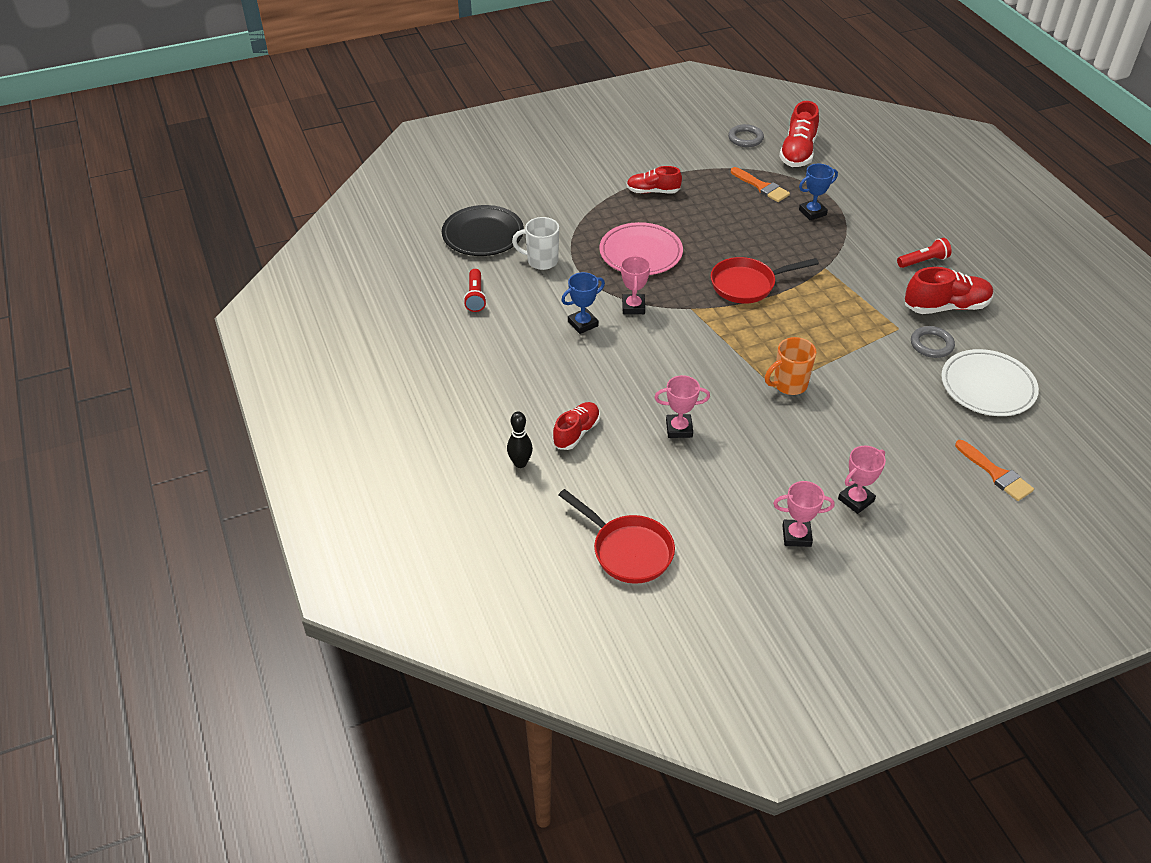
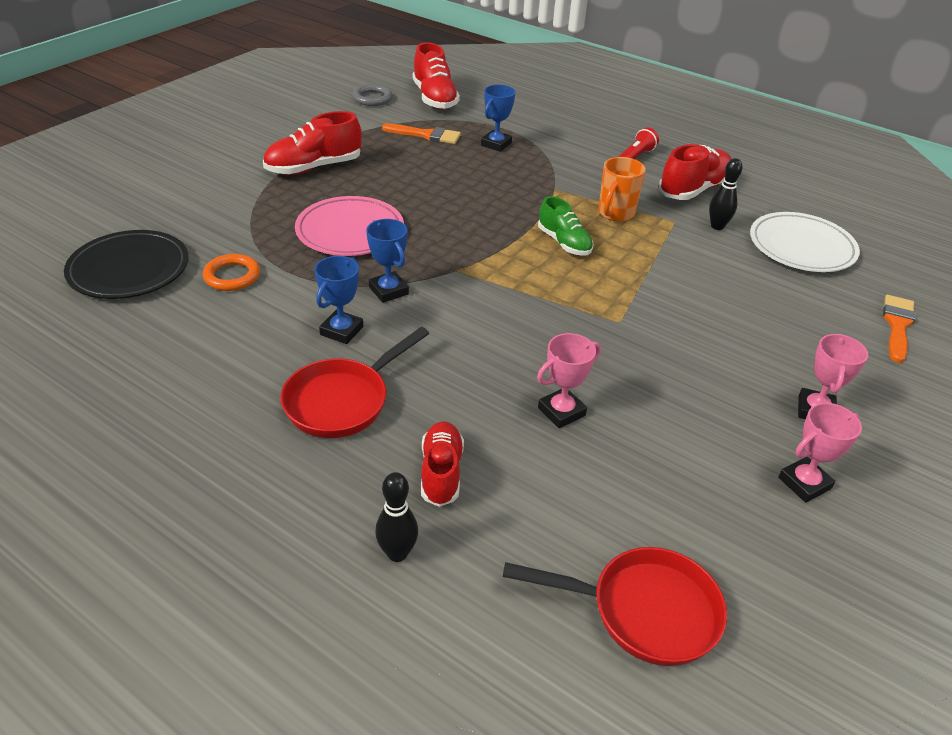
camera: 35 degrees left, 5 degrees down
red flashlight [464,269,487,312] -> none
white mug [512,217,559,270] -> orange ring [203,254,260,291]
pink trophy [621,255,651,314] -> blue trophy [366,219,409,303]
red shoe [626,166,682,193] -> red shoe [263,111,362,175], size x1.51
red pan [711,257,819,304] -> red pan moved to [280,327,429,438]
orange mug [765,337,817,395] -> orange mug moved to [598,157,646,222]
grey ring [911,326,955,358] -> black bowling pin [709,158,742,230]
orange brush [955,440,1034,501] -> orange brush turned 90 degrees counterclockwise [883,295,916,363]
none -> green shoe [538,196,594,256]

